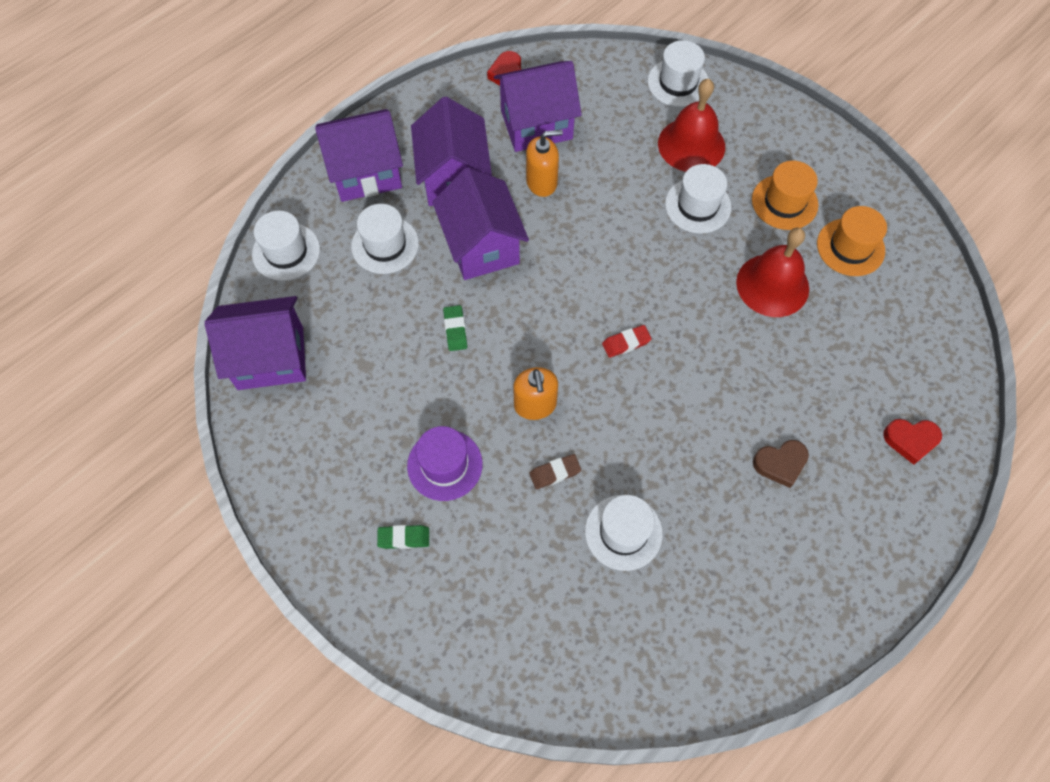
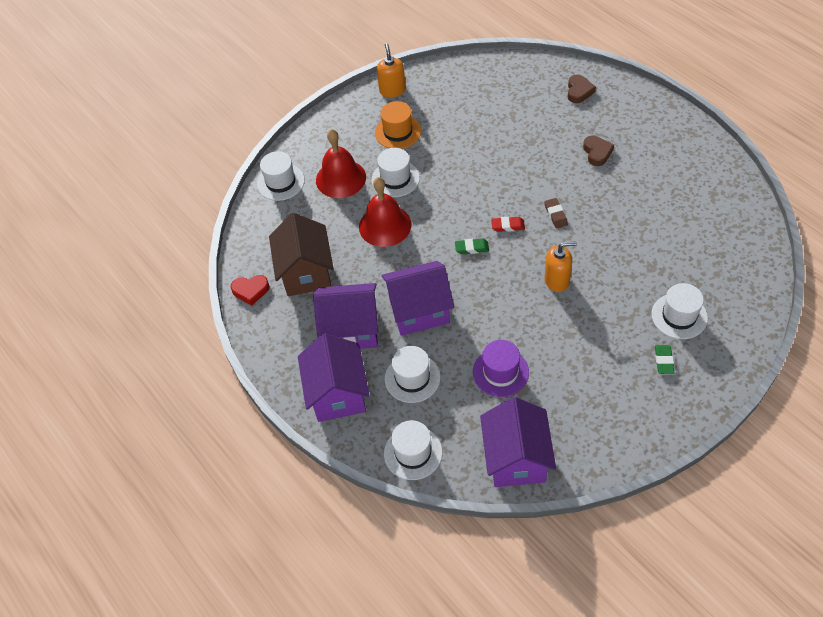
camera: 80 degrees left, 10 degrees down
purple hat [407,426,483,501] -> purple hat moved to [473,340,529,397]
green eraser [443,305,467,351] -> green eraser moved to [455,238,489,254]
purple house [494,61,582,152] -> brown house [269,213,334,296]
orange soap dispenser [526,130,563,197] -> orange soap dispenser moved to [377,43,406,98]
brown eraser [529,454,581,489] -> brown eraser moved to [545,198,568,229]
white hat [585,495,663,571] -> white hat moved to [652,283,708,339]
red eraser [602,325,651,358] -> red eraser turned 75 degrees counterclockwise [491,217,525,232]
red bell [736,228,809,317] -> red bell moved to [359,177,411,247]
orange hat [817,206,887,276] -> none
red heart [883,419,942,465] -> brown heart [568,75,596,103]

